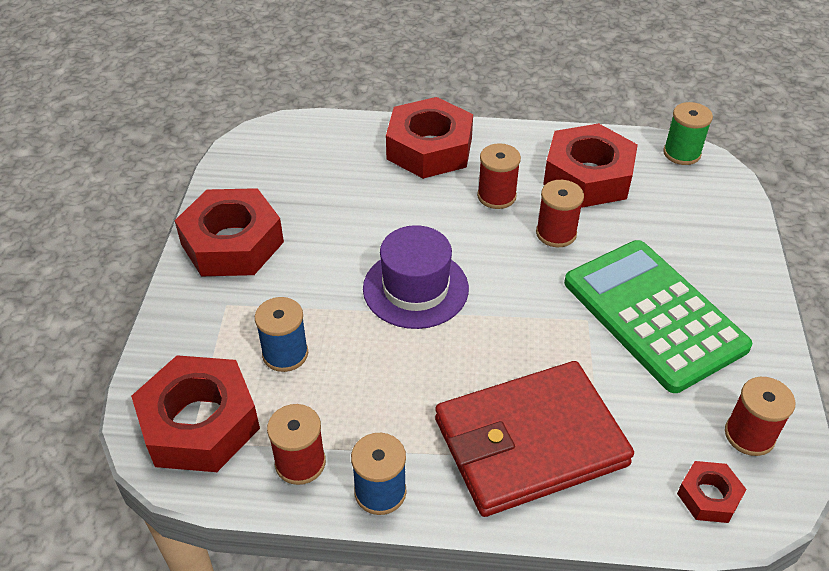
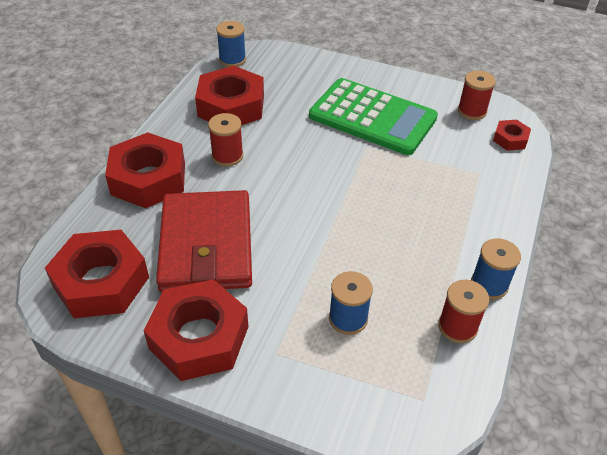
camera: 75 degrees left, 0 degrees up
red nut [131,355,260,472] -> red nut moved to [45,230,149,318]
purple hat [363,225,469,329] -> none
red wallet [435,361,634,517] -> red wallet moved to [156,190,252,292]
red spool [536,180,584,247] -> none
green calculator [564,240,753,393] -> green calculator turned 135 degrees counterclockwise [309,78,438,155]
green spool [663,102,713,165] -> blue spool [216,21,246,67]

